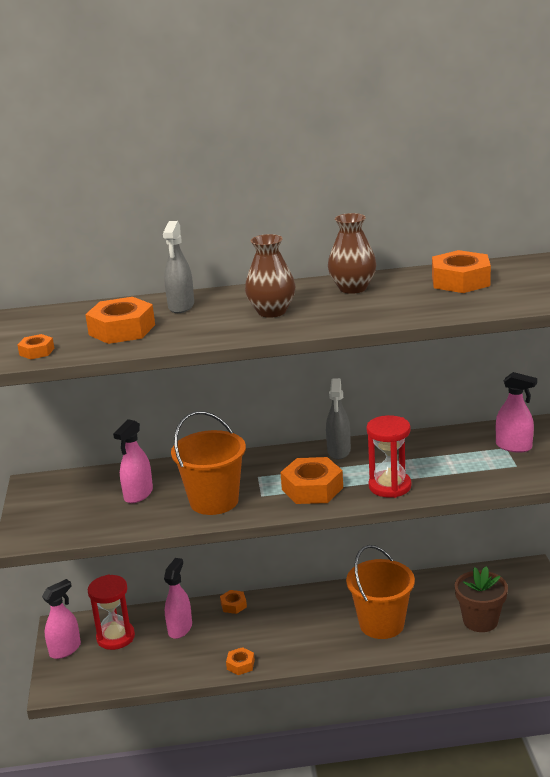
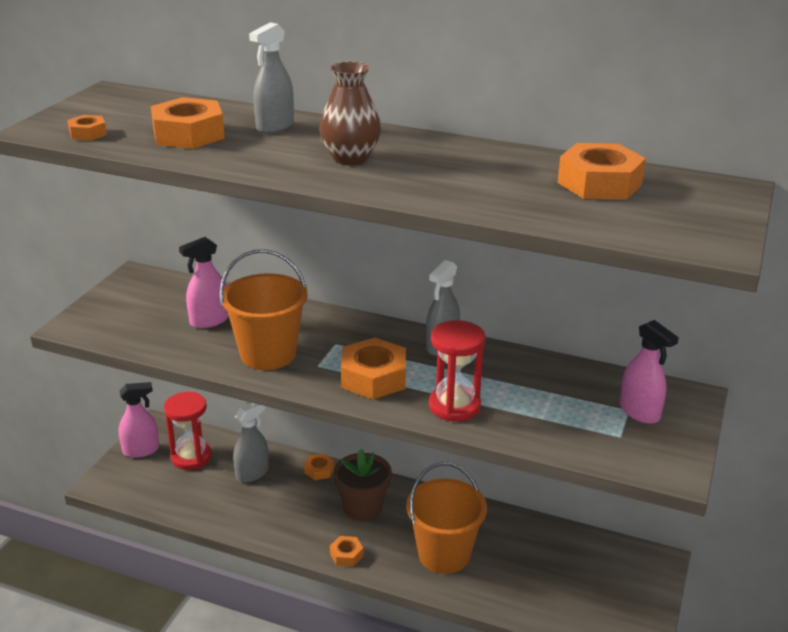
camera: 25 degrees right, 5 degrees up
pink spray bottle [164,558,192,639] -> grey spray bottle [233,403,269,483]
orange nut [226,647,255,675] -> orange nut moved to [330,536,363,566]
brown vase [328,213,377,294] -> none
brown flower pot [455,566,508,632] -> brown flower pot moved to [333,449,392,521]

